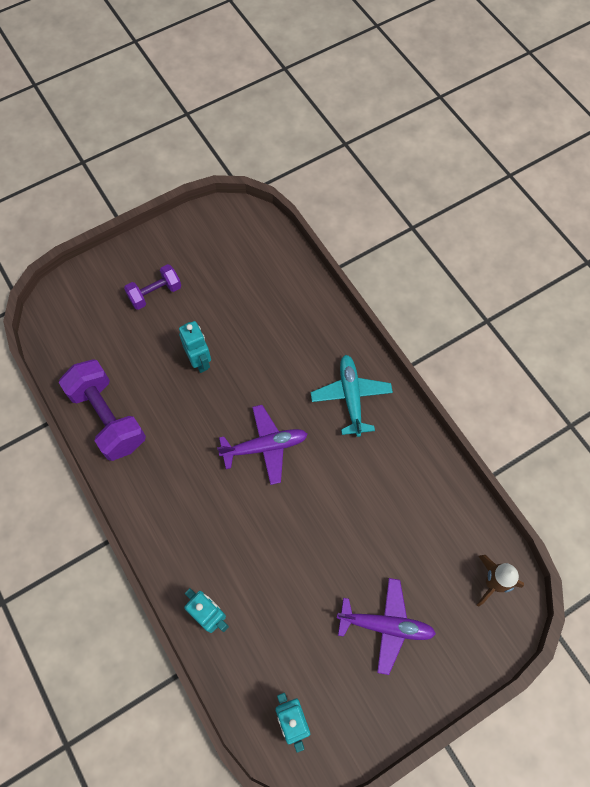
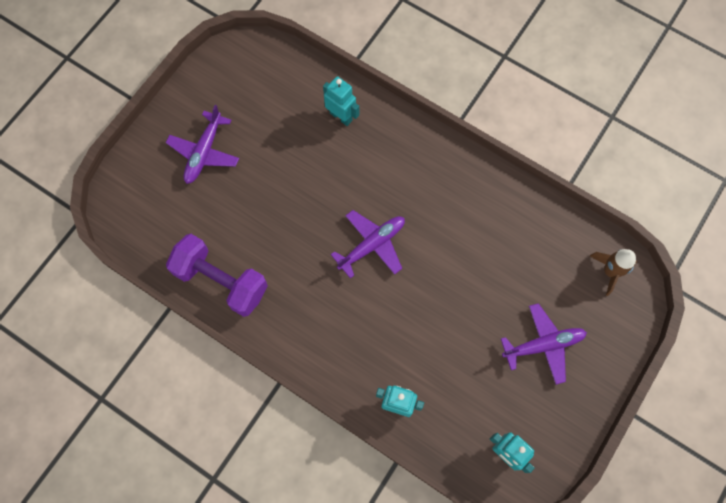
camera: 25 degrees left, 5 degrees up
purple dumbbell [124,264,181,310] -> purple plane [166,105,239,184]
turquoise robot [179,321,211,373] -> turquoise robot moved to [323,76,359,126]
turquoise plane [311,355,393,437] -> none

